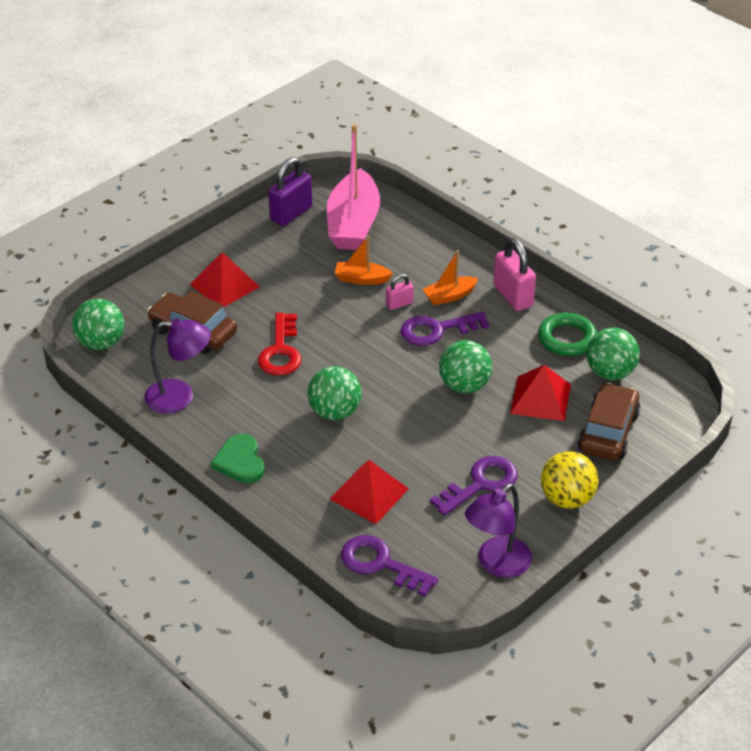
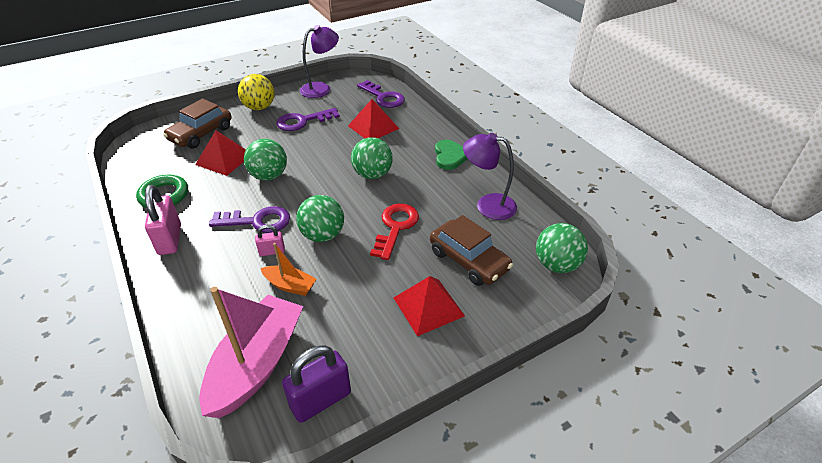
camera: 165 degrees left, 0 degrees up
orange boat [423,250,479,305] -> none
green ball [586,327,640,380] -> green ball moved to [296,195,344,242]

